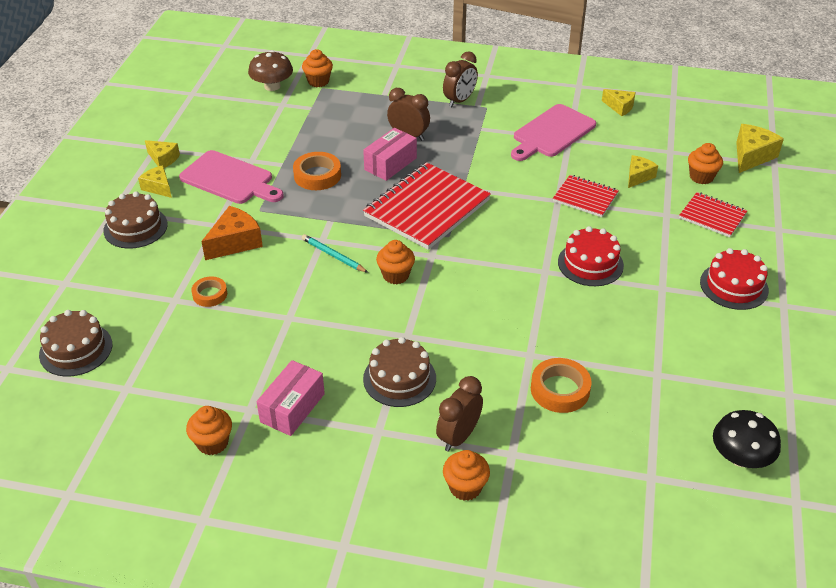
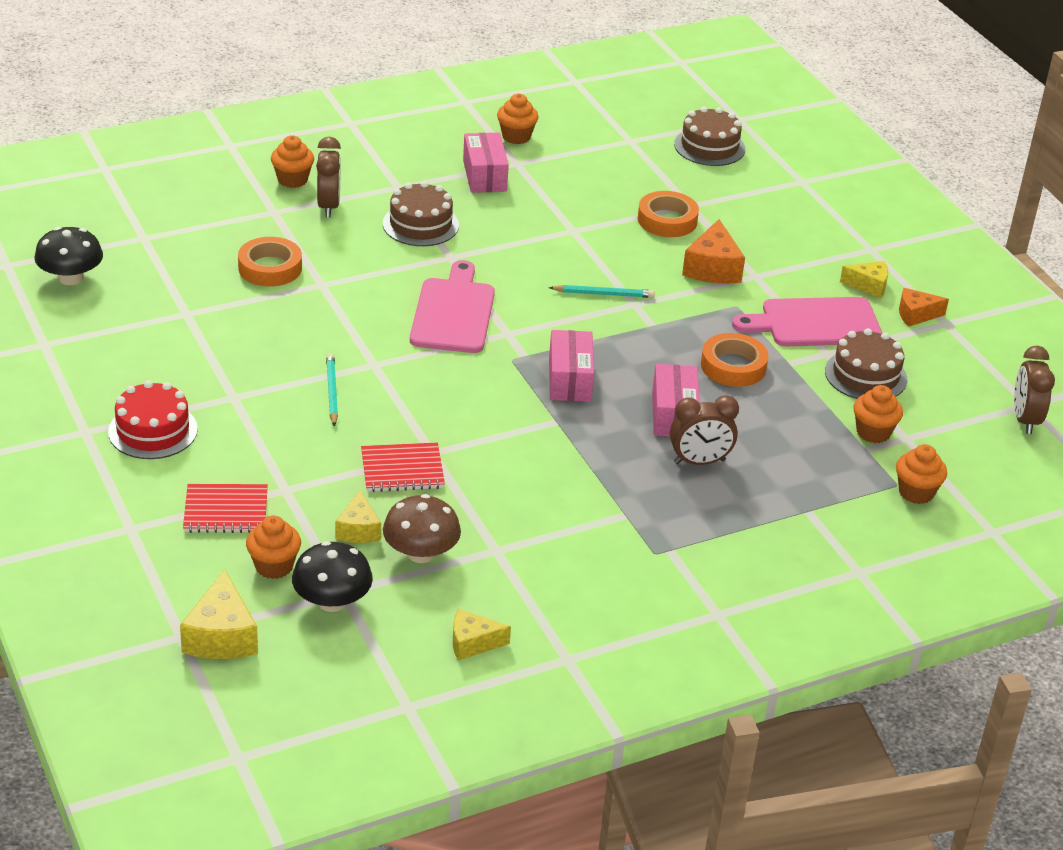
camera: 140 degrees right, 5 degrees down
brown cake [103,192,168,249] -> brown cake moved to [825,328,907,399]
yellow cheese [145,140,180,168] -> orange cheese [899,288,949,327]
orange tape [191,276,227,307] -> orange tape [638,191,699,237], size x1.57
brown mushroom [248,50,293,91] -> brown mushroom moved to [383,494,461,563]
red notebook [363,162,491,250] -> pink box [549,330,594,402]
orange cupcake [376,240,415,284] -> orange cupcake moved to [853,385,903,443]
brown clock [443,52,478,107] -> brown clock moved to [1014,346,1055,434]
pink cutting board [511,104,596,161] -> pink cutting board moved to [410,260,495,353]
red cake [558,226,624,286] -> turquoise pencil [326,353,338,427]
none -> black mushroom [292,541,373,612]

